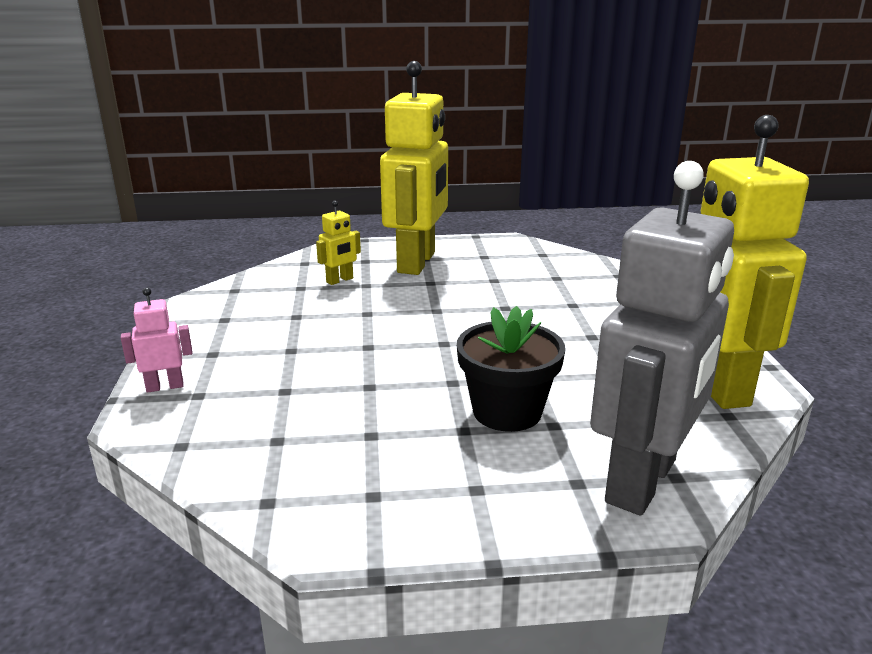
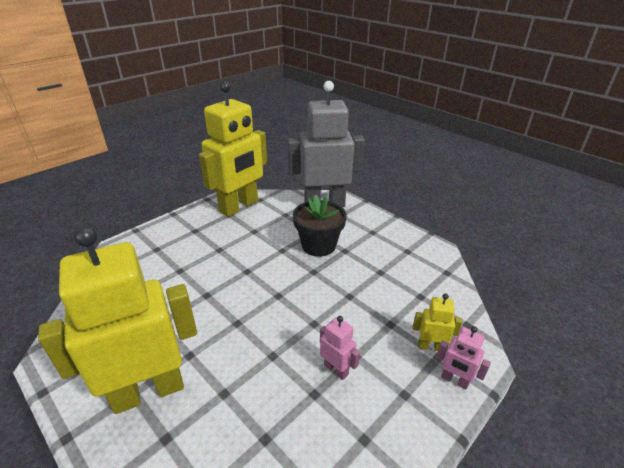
camera: 130 degrees left, 10 degrees up
yellow robot [316,200,361,285] -> yellow robot moved to [413,293,462,351]
none -> pink robot [320,316,360,380]

